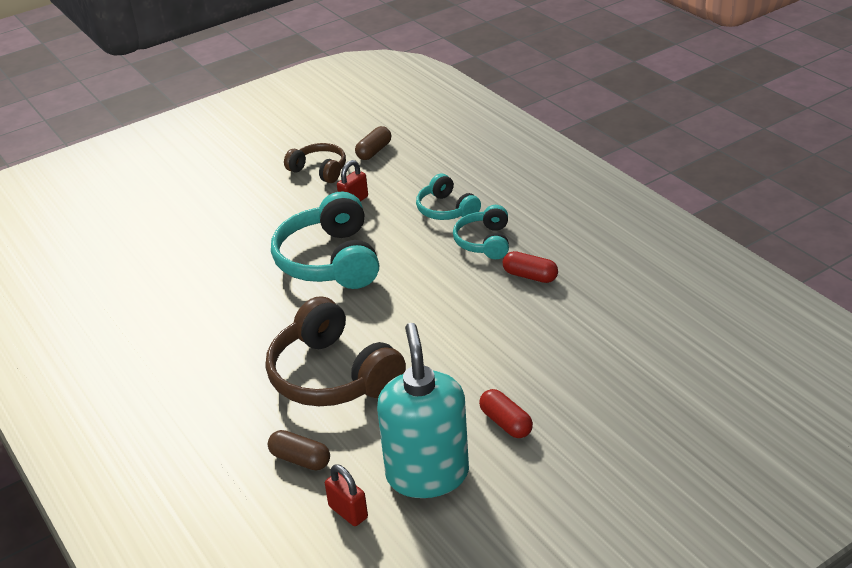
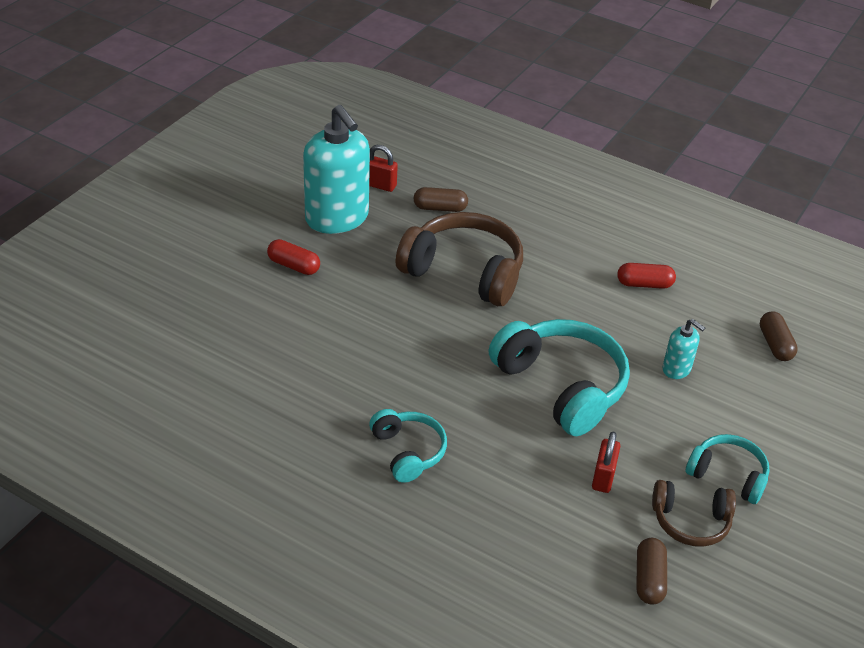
camera: 150 degrees right, 5 degrees up
turquoise headphones [416,174,481,220] -> turquoise headphones moved to [686,434,769,504]
red capsule [503,251,558,283] -> red capsule moved to [617,263,676,289]
none -> turquoise soap dispenser [662,319,705,379]
none -> brown capsule [760,311,798,361]

